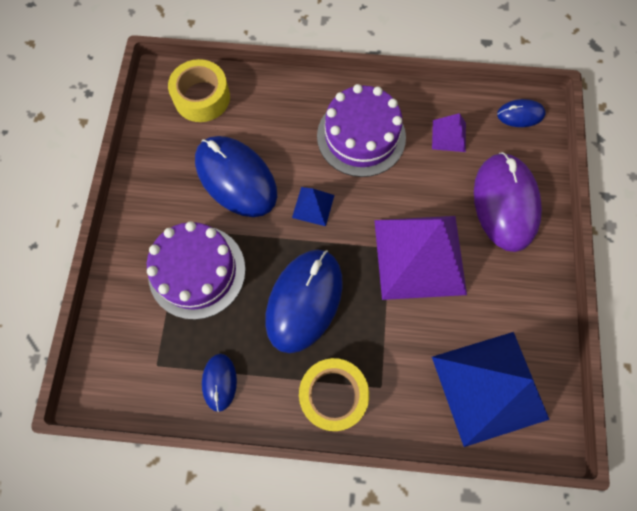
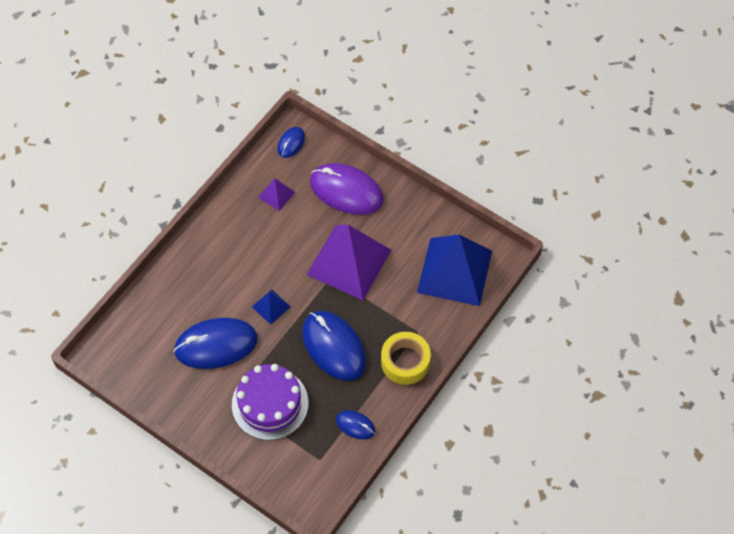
camera: 60 degrees left, 10 degrees down
yellow tape [168,59,230,122] -> none
purple cake [317,84,406,177] -> none

